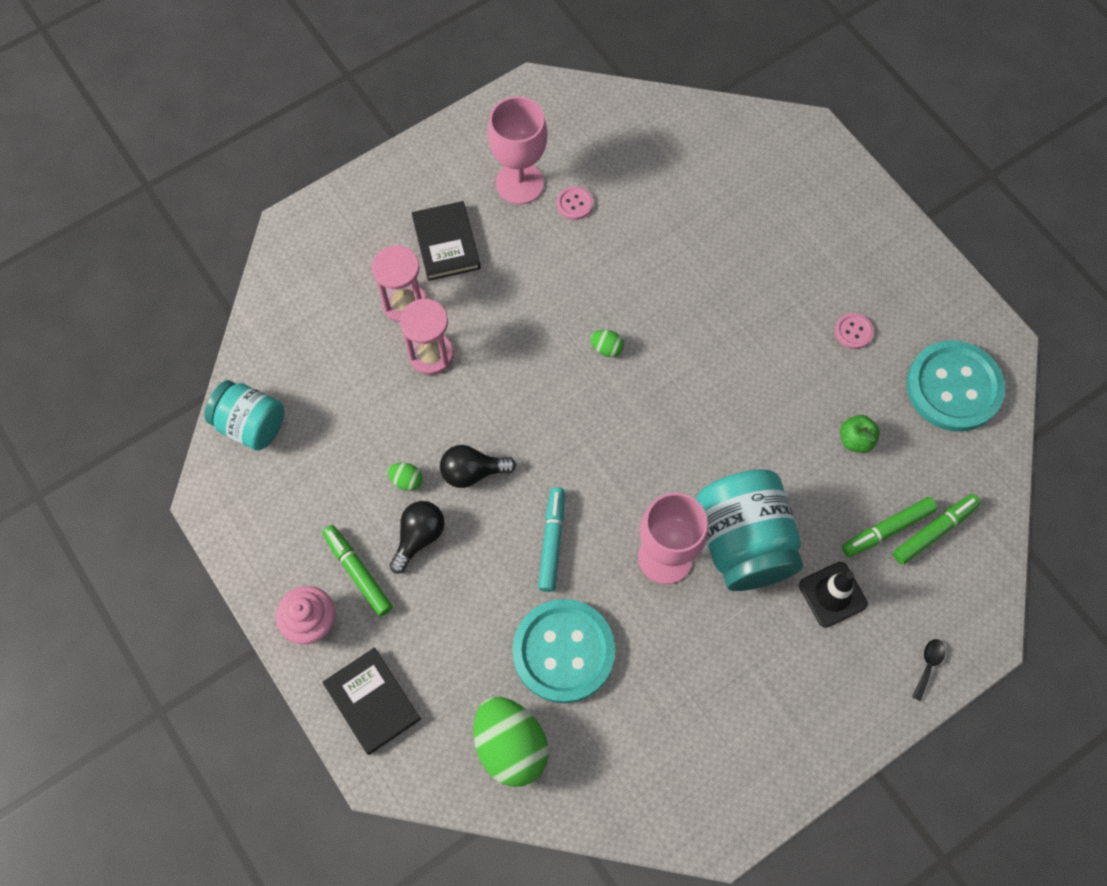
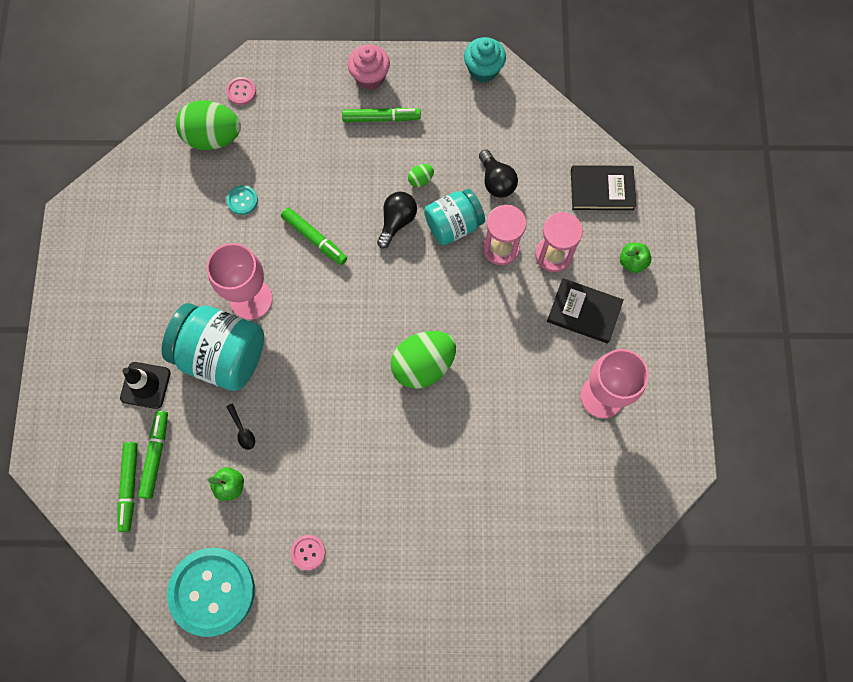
camera: 125 degrees right, 5 degrees up
turquoise jar [204,380,284,451] -> turquoise jar moved to [424,189,485,245]
black book [323,647,421,755] -> black book moved to [571,165,636,210]
black light bulb [389,501,445,574] -> black light bulb moved to [479,149,518,198]
turquoise button [512,599,615,703] -> turquoise button [226,185,258,215], size x0.41
turquoise marker [538,487,565,592] -> green marker [281,207,347,265]
pink button [557,186,593,220] -> pink button moved to [226,77,256,105]
green egg [590,330,624,357] -> green egg [391,331,456,389], size x2.33
black spoon [912,639,946,701] -> black spoon moved to [226,403,255,450]
none -> turquoise cupcake [464,37,506,82]
none -> green apple [620,243,651,273]

